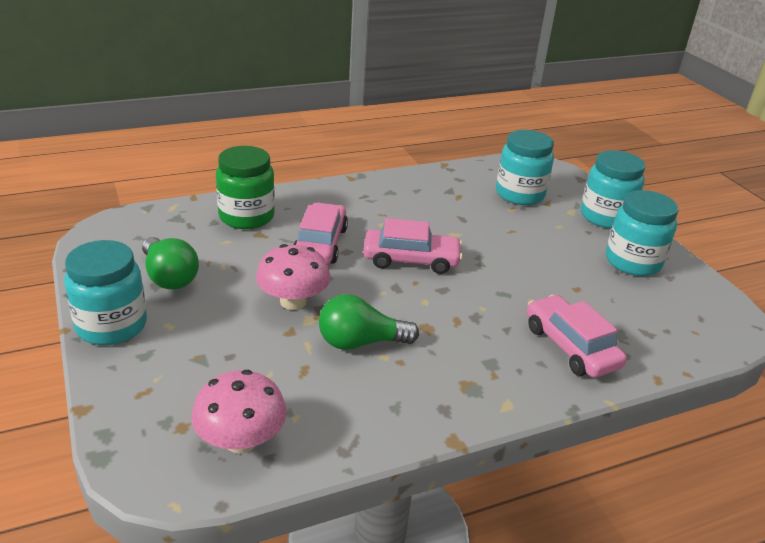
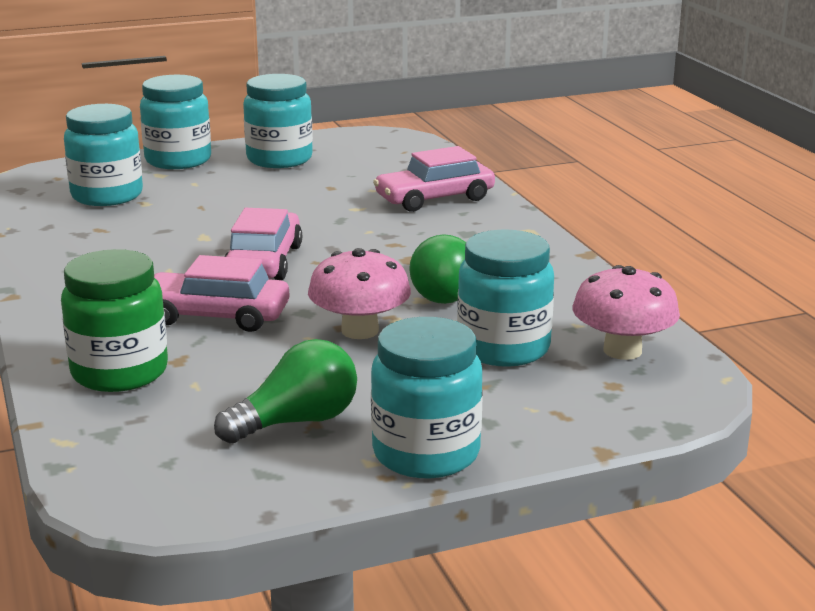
camera: 85 degrees left, 10 degrees down
none -> turquoise jar [457,230,554,367]

